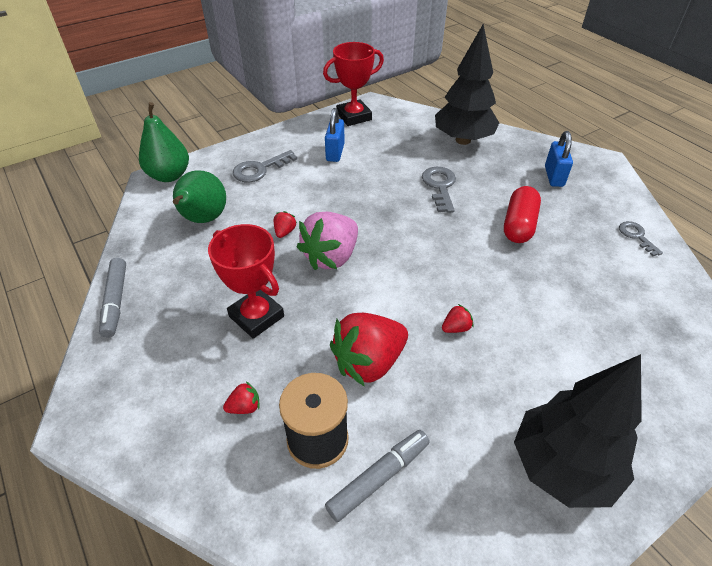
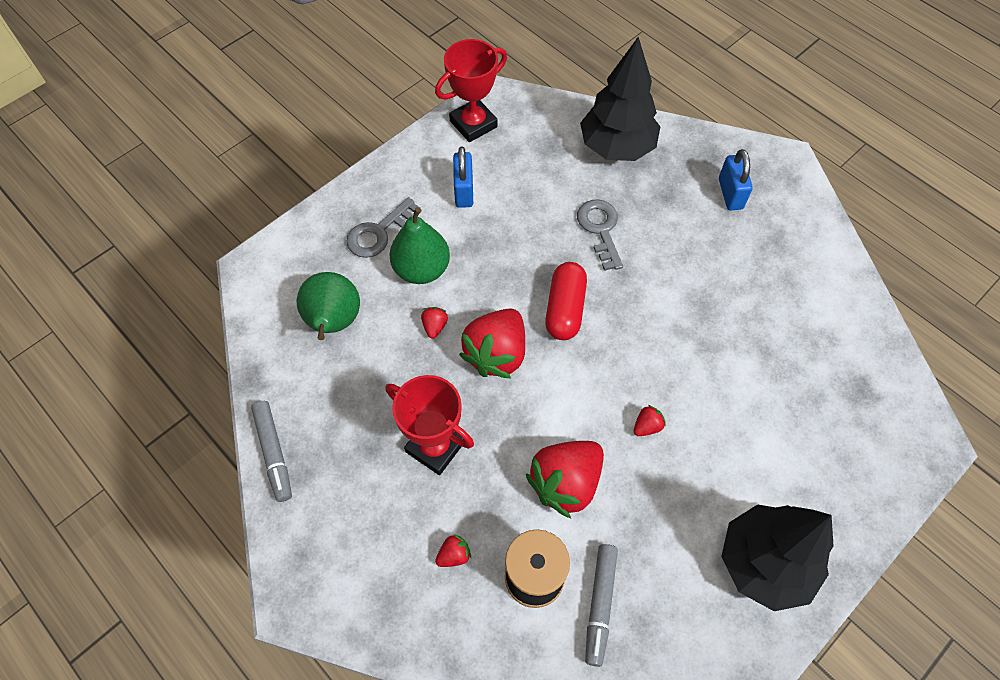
camera: 10 degrees left, 15 degrees up
green pear [139,102,189,182] -> green pear moved to [389,207,450,284]
pink strawberry [297,212,358,270] -> red strawberry [459,309,525,379]
grey marker [325,430,430,522] -> grey marker turned 150 degrees clockwise [585,544,618,667]
red capsule [504,186,541,243] -> red capsule moved to [545,262,587,340]
grey key [619,221,663,256] -> none

